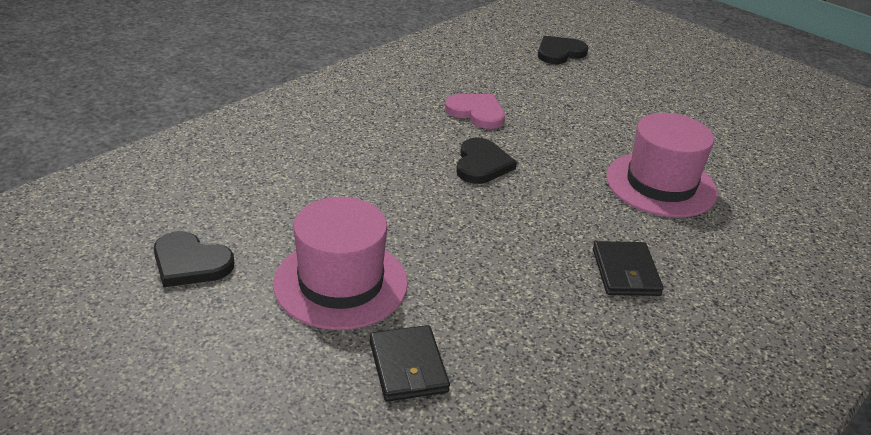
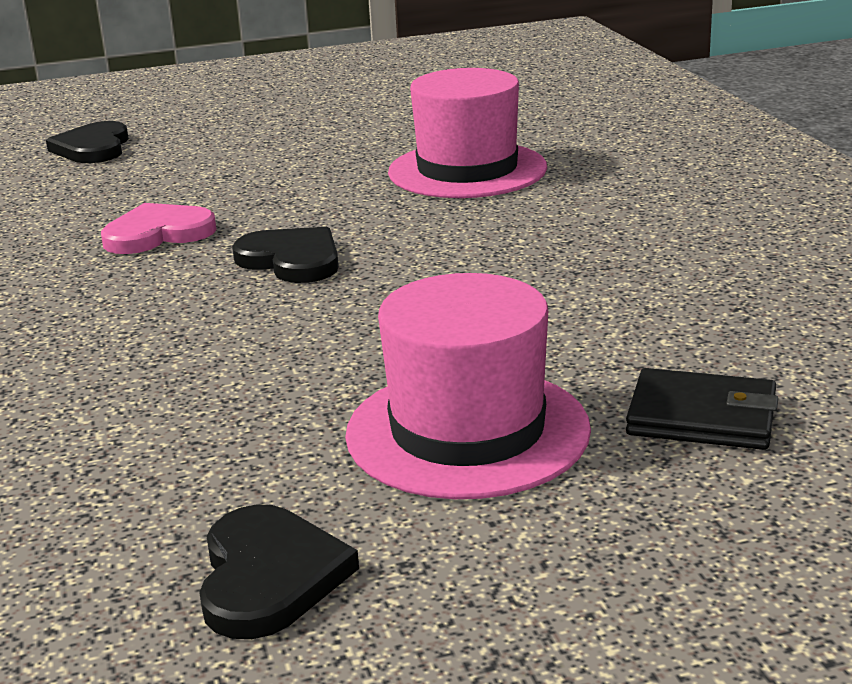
camera: 55 degrees left, 10 degrees down
black heart [154,231,234,287] -> black heart turned 60 degrees counterclockwise [199,505,359,639]
black wallet [593,241,664,296] -> none

